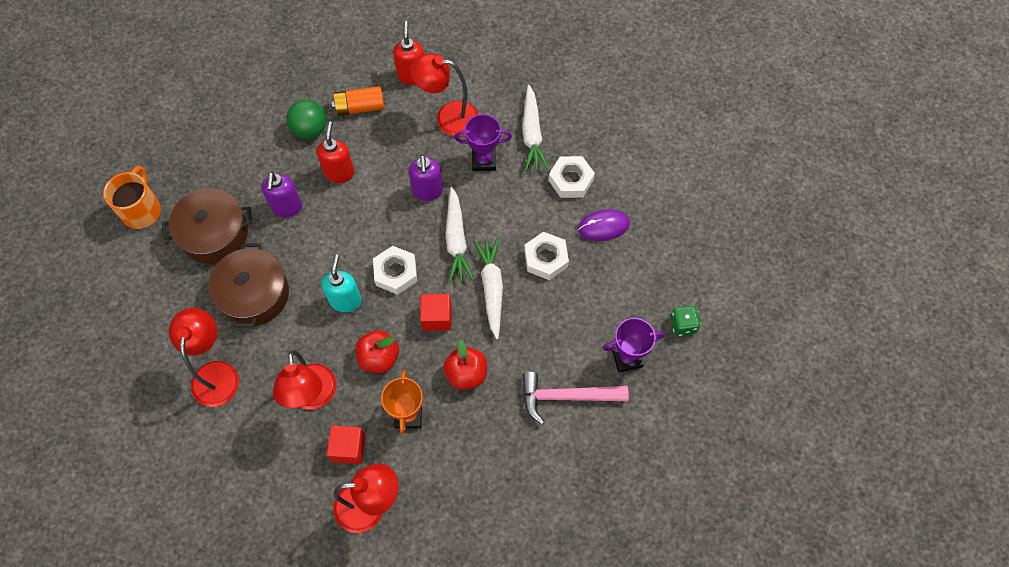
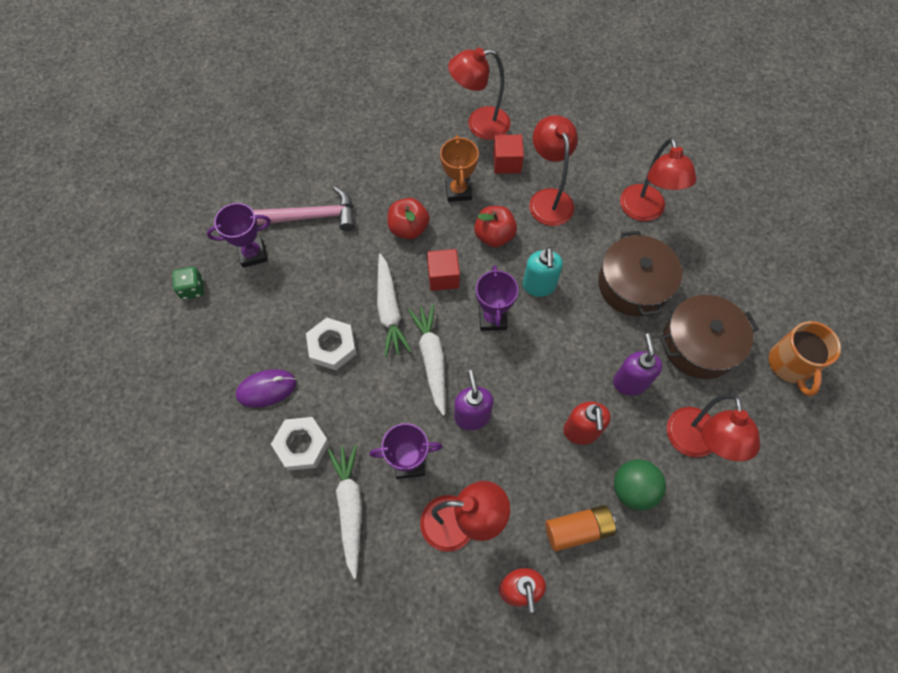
camera: 175 degrees right, 0 degrees up
white nut [373,246,417,295] -> purple trophy [476,265,518,331]
none -> red lamp [667,394,760,461]

